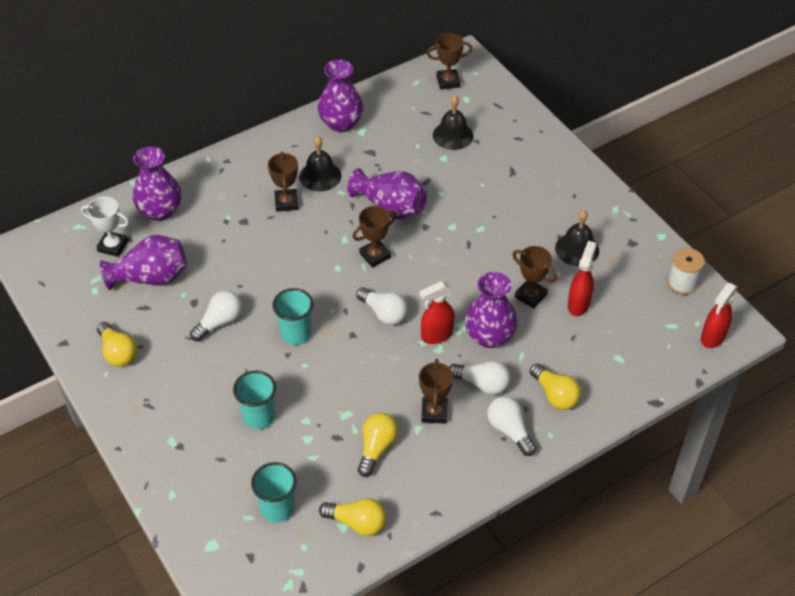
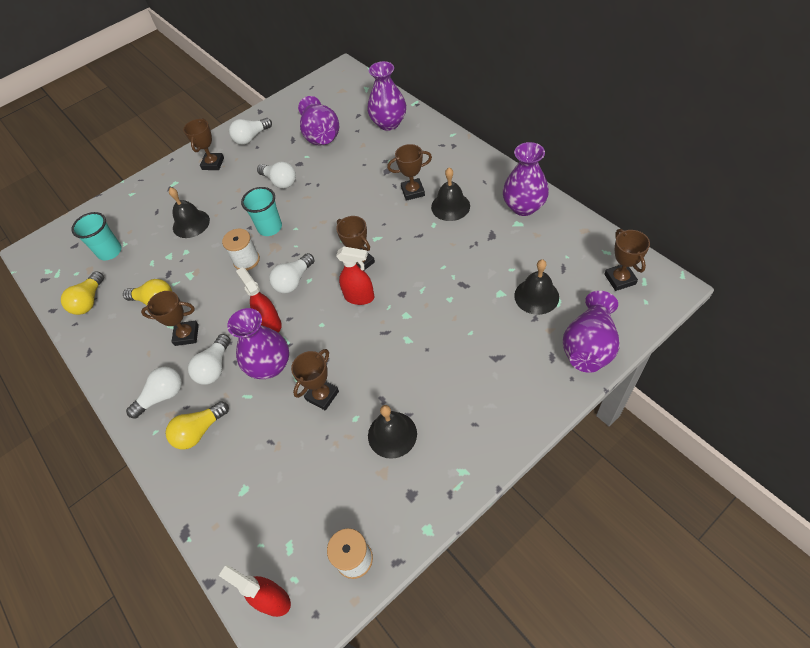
camera: 90 degrees right, 5 degrees up
white trophy [81,196,129,257] -> none
yellow light bulb [97,322,137,367] -> white light bulb [229,118,272,145]
turquoise cup [233,371,276,429] -> black bell [169,187,210,238]
purple vase [347,168,427,220] -> purple vase moved to [563,291,619,373]
red spray bottle [568,241,597,316] -> red spray bottle moved to [336,246,374,305]
none -> brown trophy [183,118,224,170]
none -> white spool [222,229,260,270]

